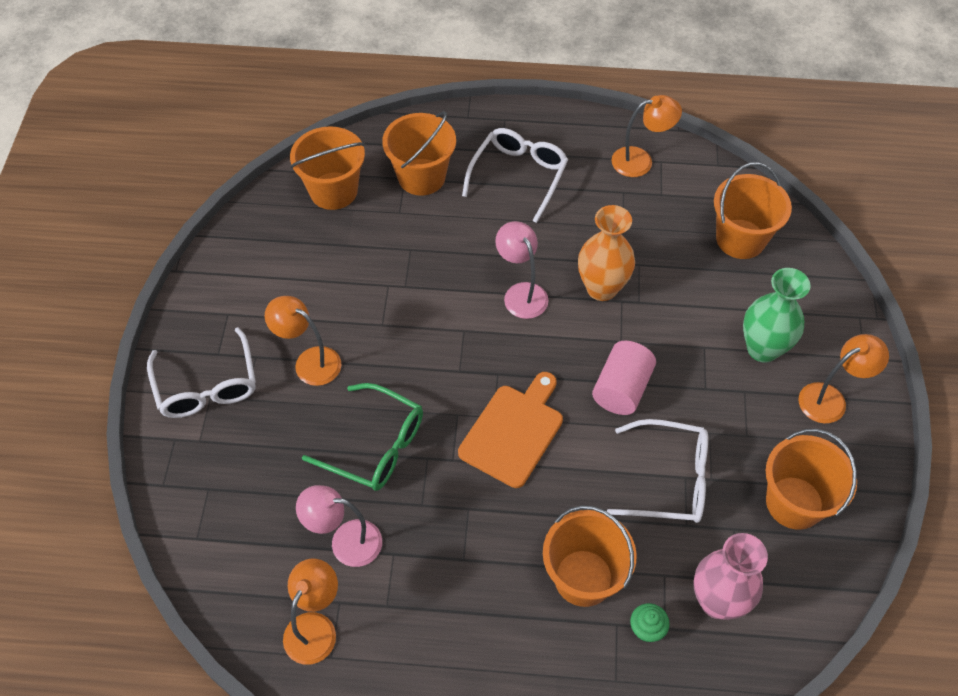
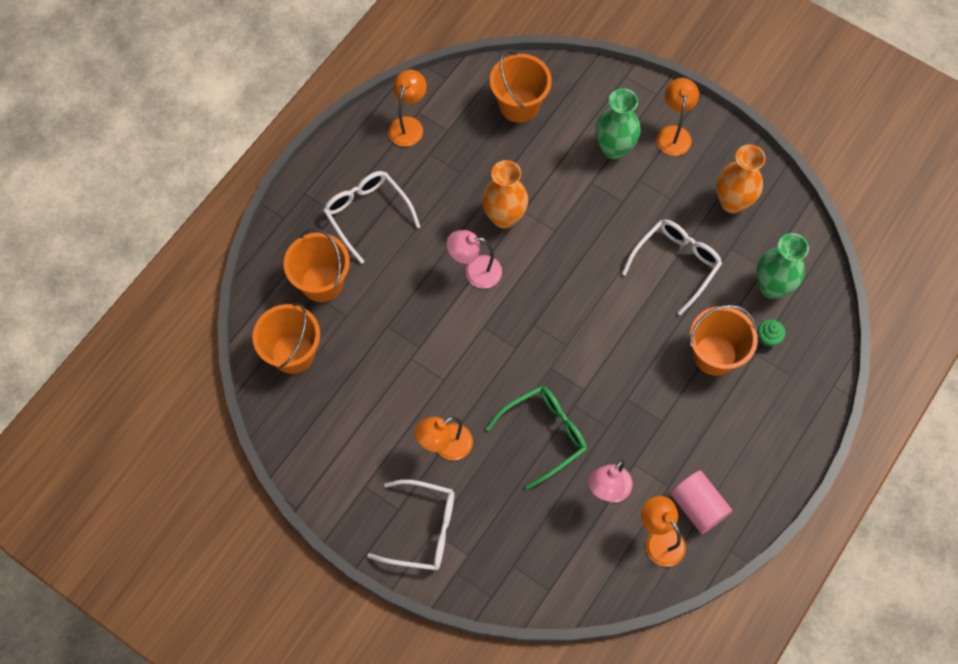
camera: 60 degrees left, 10 degrees up
orange cutting board [458,372,563,488] -> none
pink cylinder [592,341,656,415] -> pink cylinder moved to [670,470,732,534]
pink vase [694,533,768,620] -> green vase [756,233,809,299]
orange bucket [766,429,857,530] -> orange vase [716,144,765,213]

